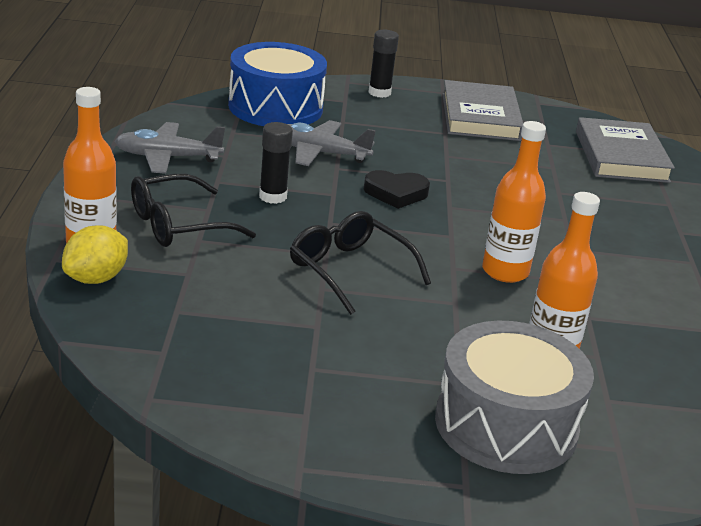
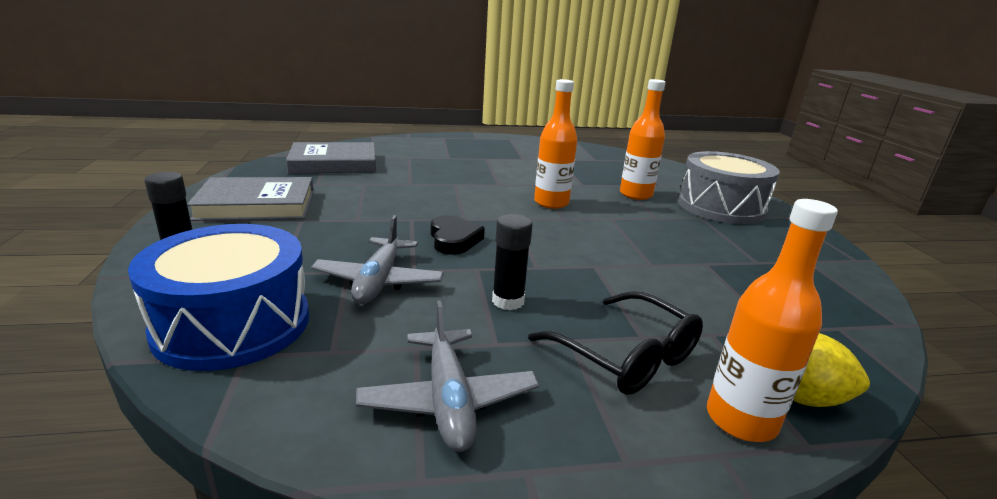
camera: 100 degrees left, 5 degrees down
black glasses [290,211,431,315] -> none

